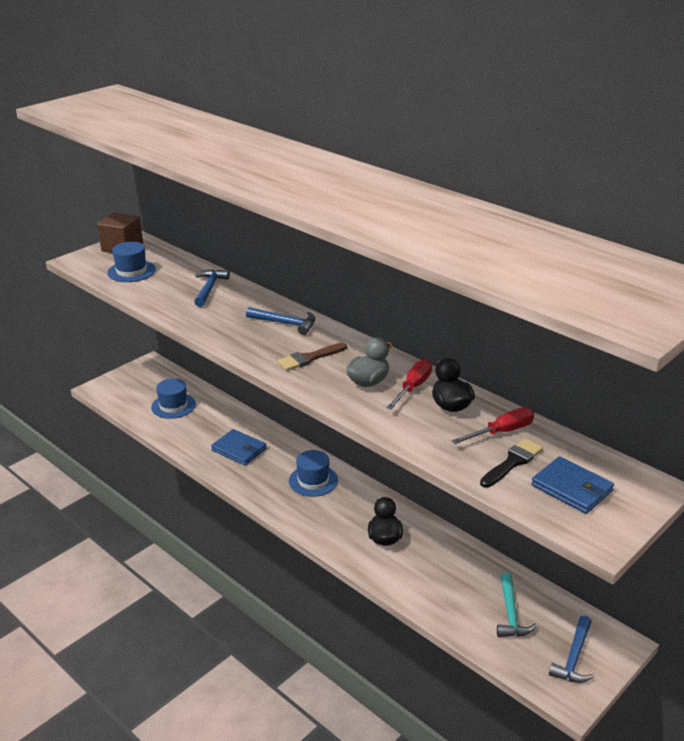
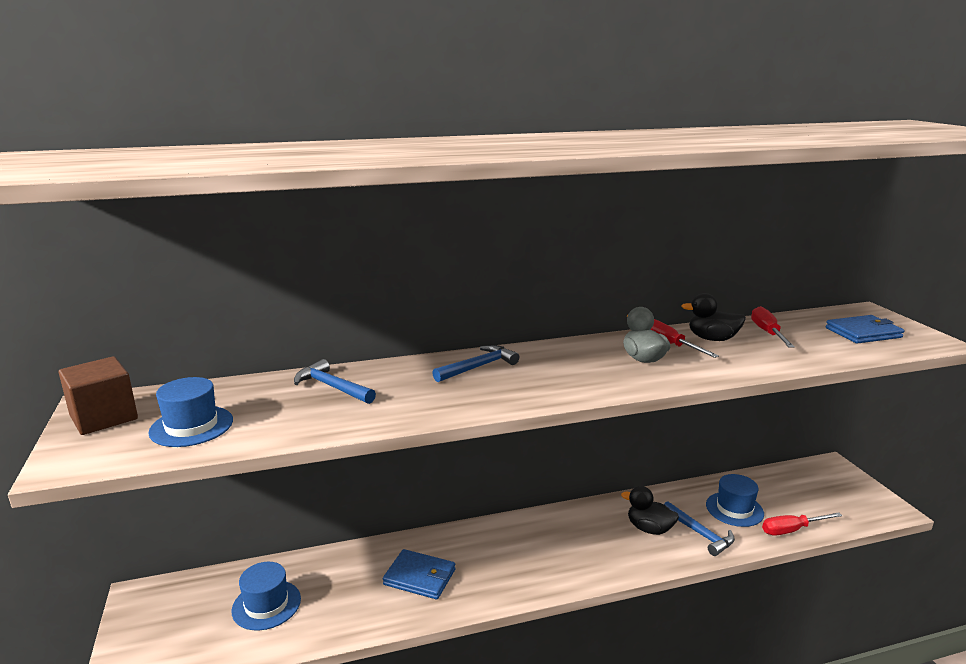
camera: 60 degrees left, 10 degrees down
blue wallet [211,429,267,465] -> blue wallet turned 45 degrees clockwise [383,549,456,599]
brown brush [277,343,347,371] -> none
blue hat [289,450,338,497] -> blue hat moved to [706,474,764,527]
black brush [480,439,543,488] -> none
turquoise hammer [497,573,537,637] -> none
blue hammer [549,616,594,683] -> blue hammer moved to [664,501,735,556]
none -> red screwdriver [762,512,842,535]

